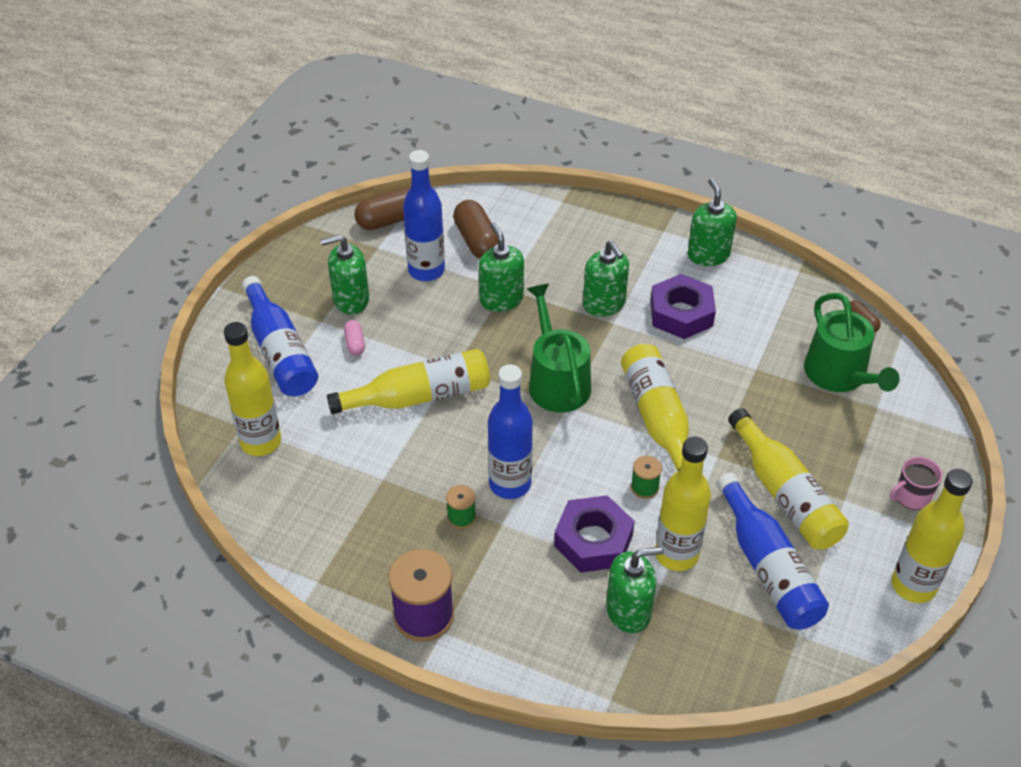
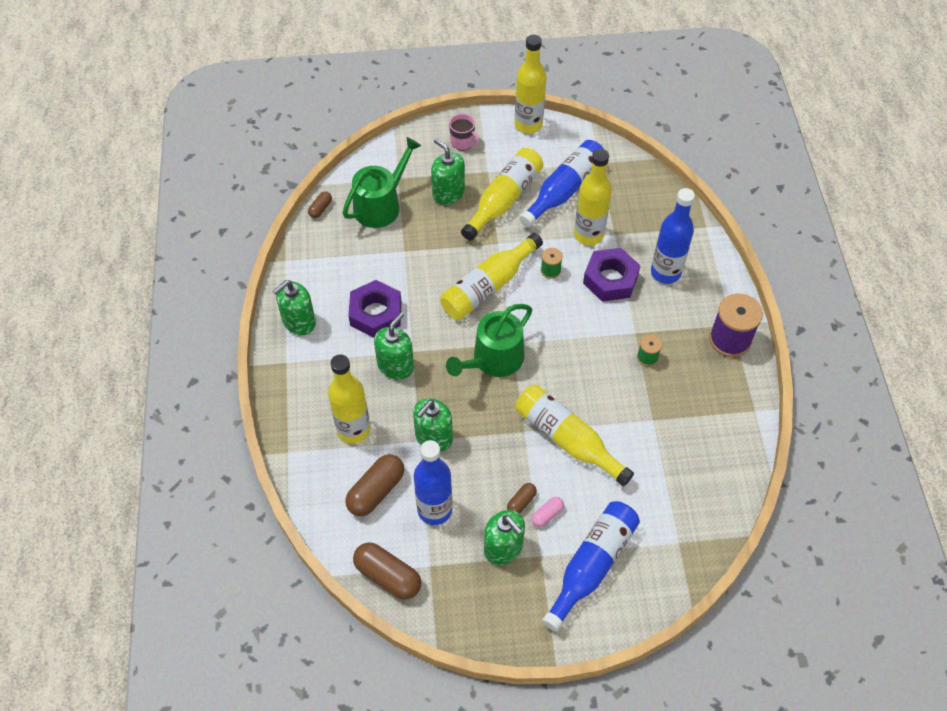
camera: 120 degrees left, 10 degrees up
yellow bottle [224,322,281,456] -> yellow bottle moved to [328,354,370,444]
blue bottle [488,364,533,499] -> blue bottle moved to [651,188,695,284]
green soap dispenser [606,547,663,633] -> green soap dispenser moved to [431,138,465,205]
none -> brown capsule [507,483,537,514]

